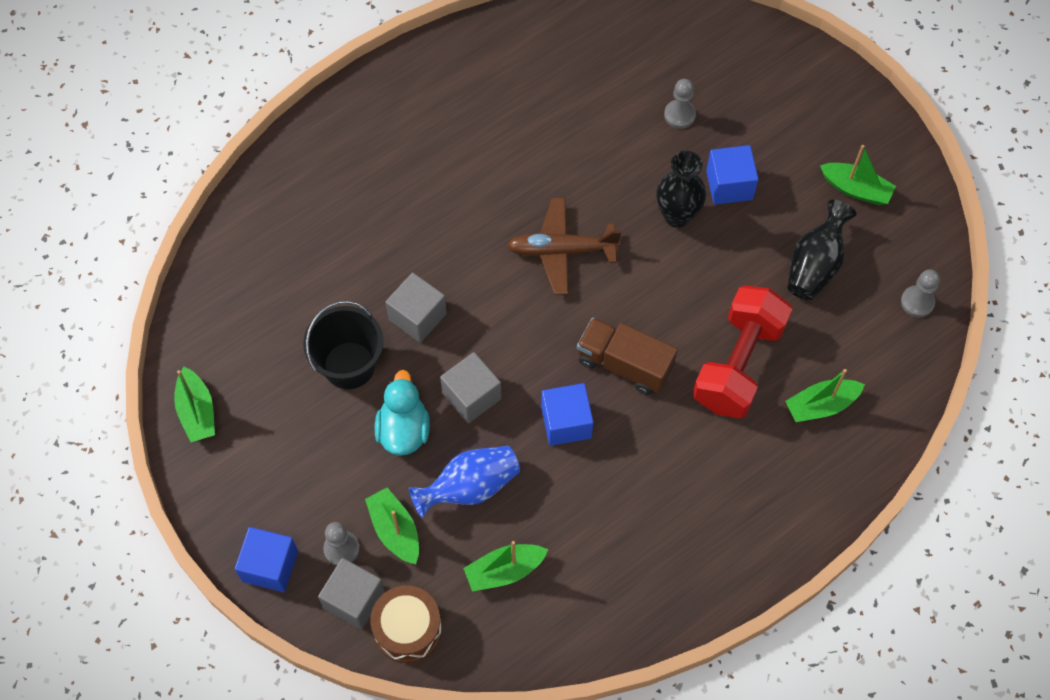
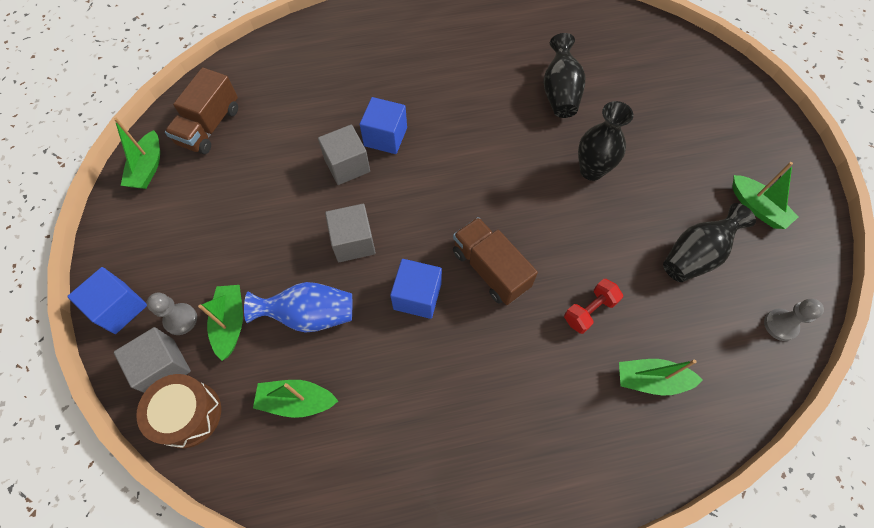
camera: 25 degrees right, 0 degrees up
black bucket [303,301,384,389] -> none
turquoise duck [375,370,430,456] -> none
brown plane [507,198,621,294] -> none
grey pawn [664,79,696,129] -> none
red dumbbell [693,285,792,419] -> red dumbbell [564,279,623,334], size x0.48
blue cube [706,145,758,205] -> blue cube moved to [360,97,407,154]
none -> brown truck [165,67,238,154]
none -> black vase [543,33,586,118]

